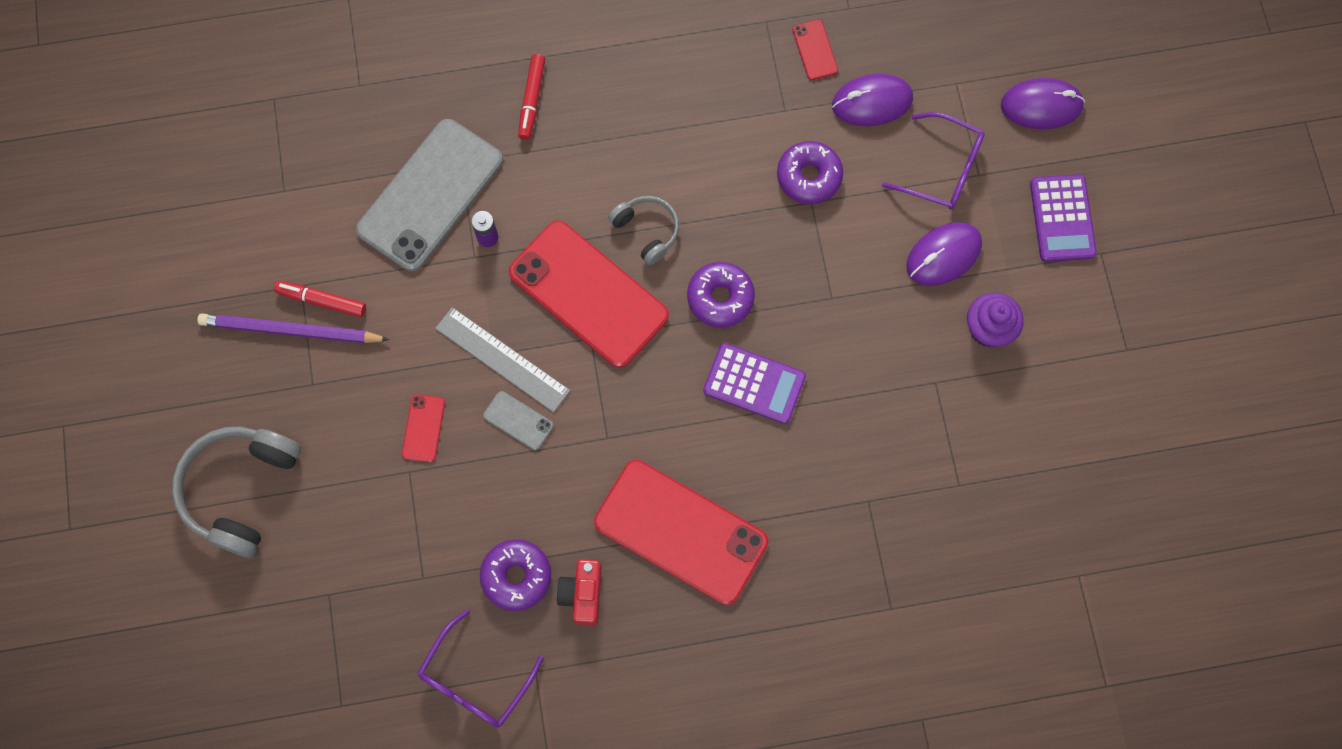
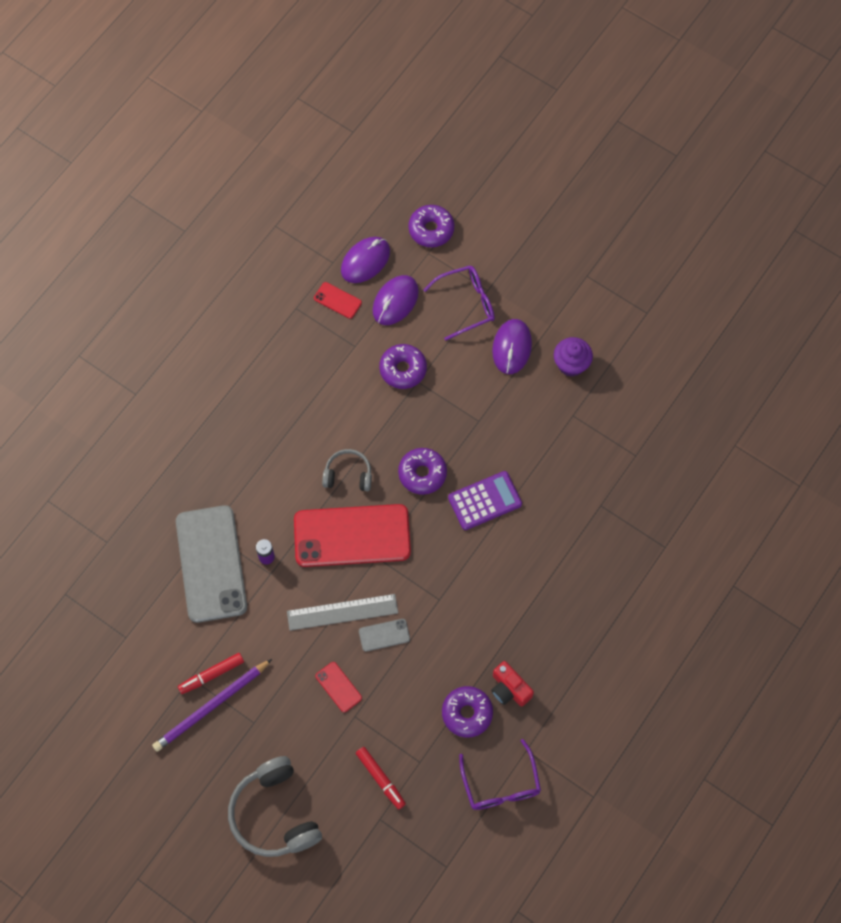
camera: 45 degrees left, 5 degrees down
red marker [518,54,545,140] -> red marker moved to [356,747,406,810]
red phone [594,460,769,605] -> none
purple mouse [1001,78,1085,129] -> purple mouse moved to [341,237,390,283]
purple calculator [1030,174,1097,262] -> none
none -> purple donut [408,205,454,247]

